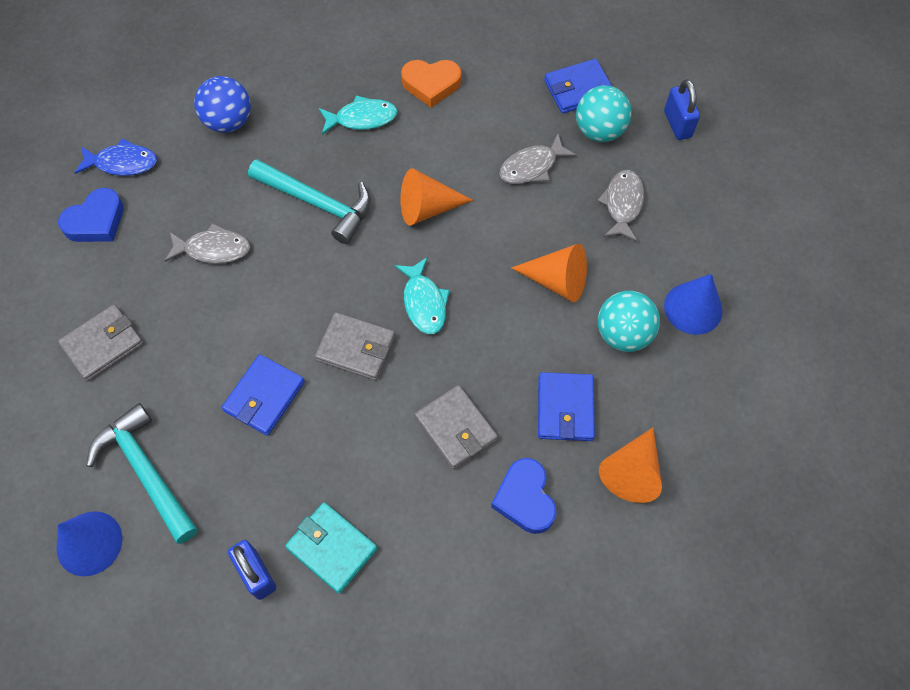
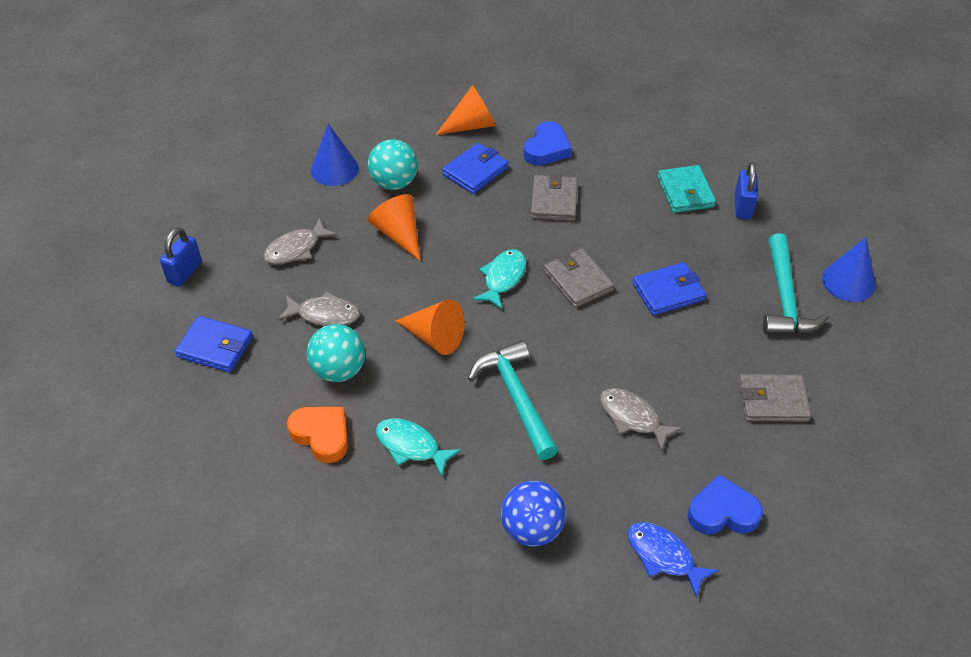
camera: 140 degrees left, 15 degrees down
turquoise ball [576,85,632,142] -> turquoise ball moved to [307,324,365,382]

